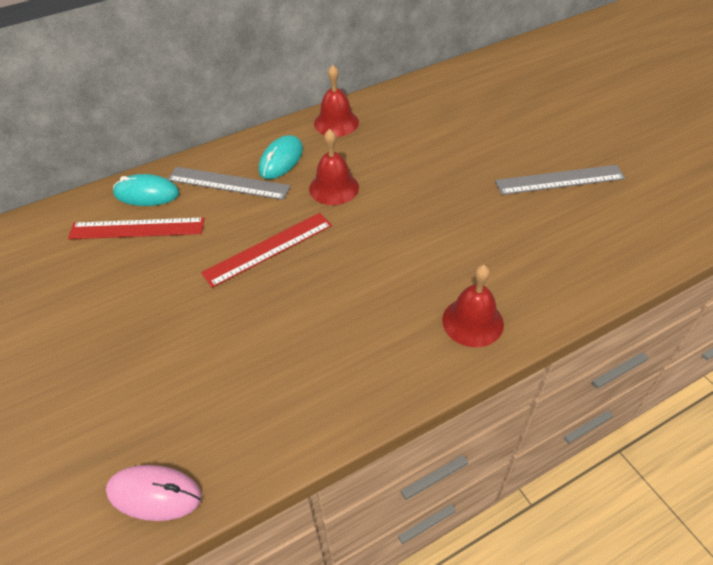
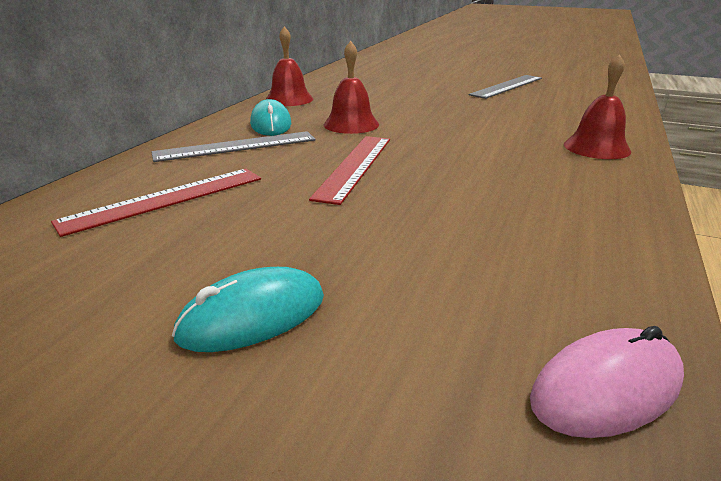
camera: 40 degrees left, 20 degrees down
turquoise mouse [113,174,179,206] -> turquoise mouse moved to [172,267,324,352]

